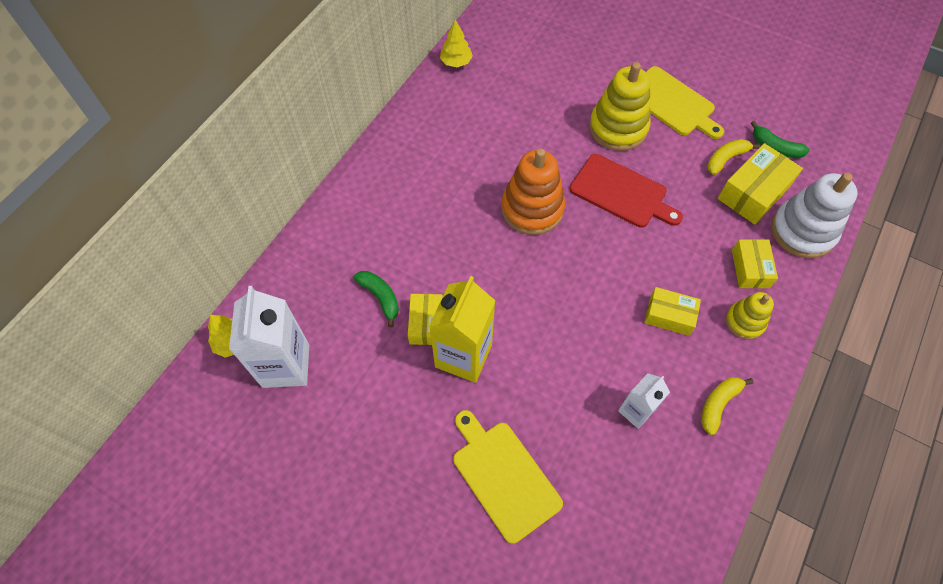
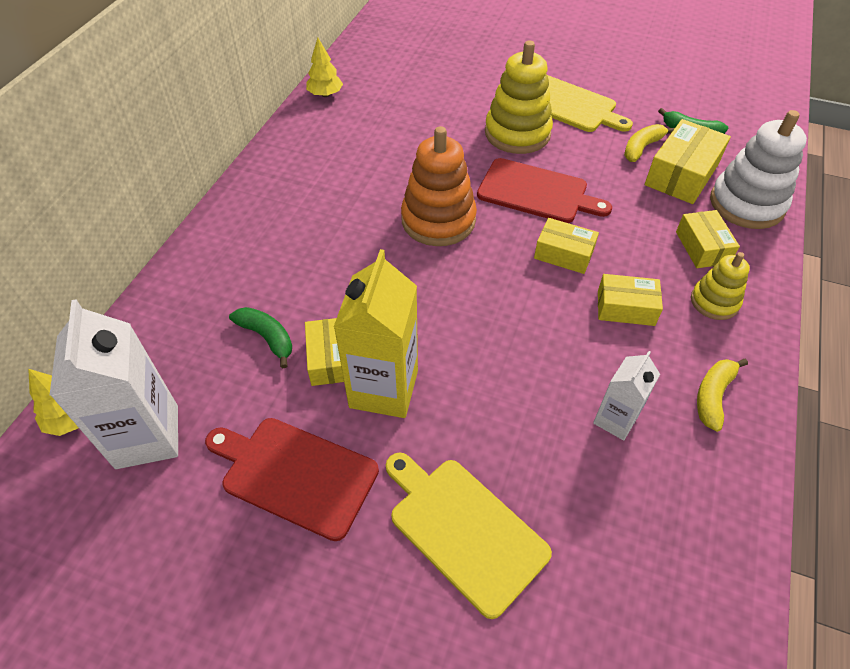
camera: 10 degrees left, 10 degrees down
none -> red cutting board [205,418,379,541]
none -> yellow box [534,218,599,274]

